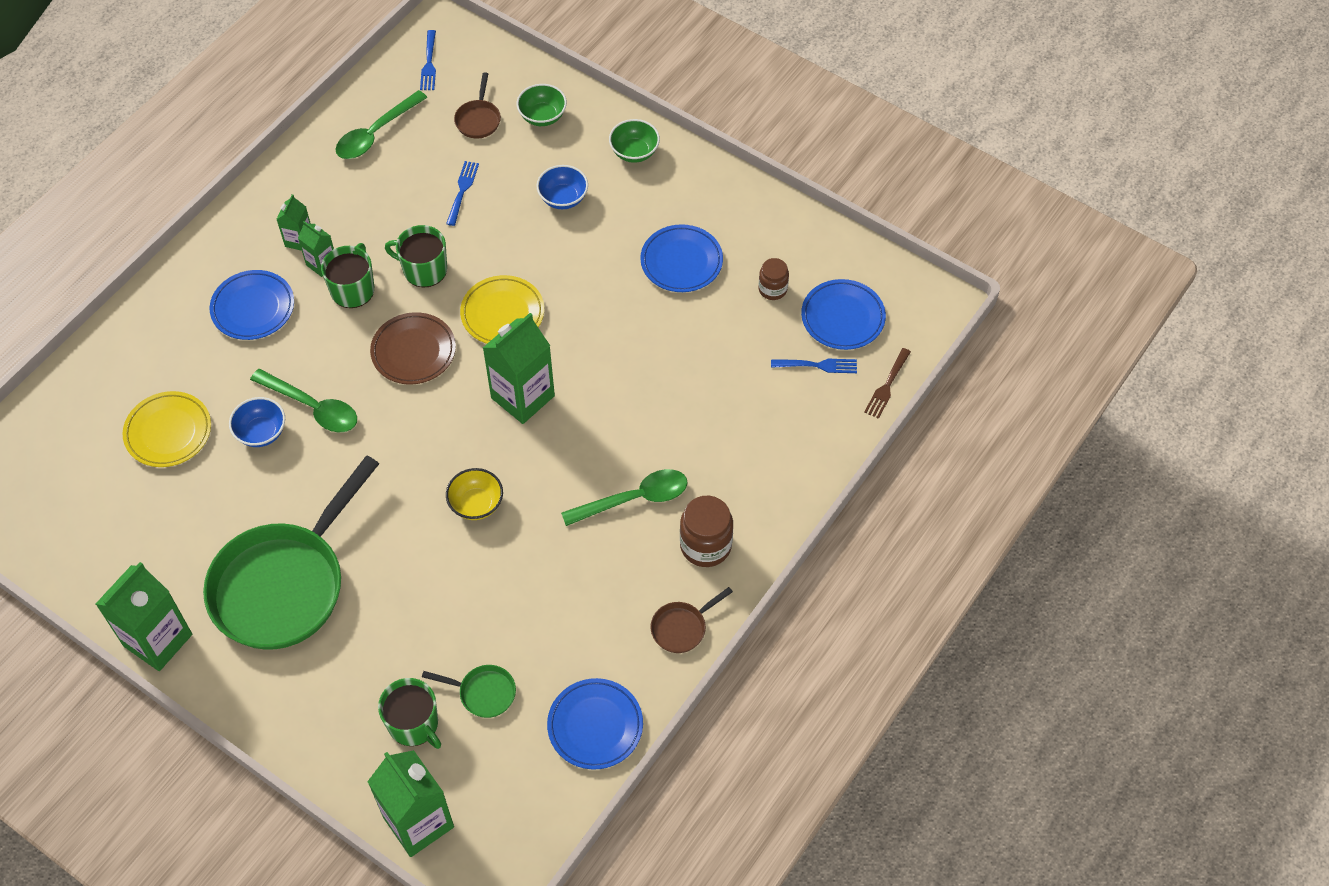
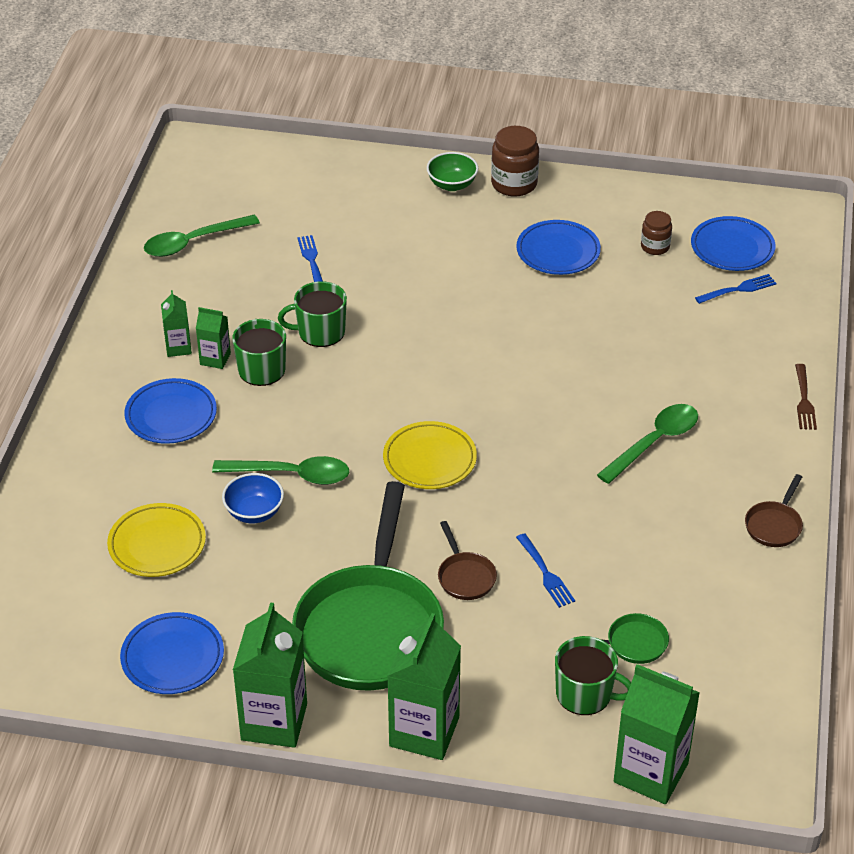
camera: 25 degrees left, 15 degrees down
green spoon [336,90,428,159] -> green spoon turned 45 degrees clockwise [144,215,260,257]
brown plate [370,312,456,384] -> none
blue fork [420,30,436,90] -> blue fork moved to [516,533,575,608]
yellow bowl [446,468,503,520] -> none
brown pan [454,73,501,138] -> brown pan moved to [438,521,497,600]
yellow plate [460,275,544,344] -> yellow plate moved to [383,421,477,489]
green carton [483,313,555,424] -> green carton moved to [387,613,461,760]
green bowl [516,84,567,126] -> none
blue bowl [536,165,588,209] -> none
blue plate [547,678,643,770] -> blue plate moved to [120,612,224,694]
brown jar [680,496,733,567] -> brown jar moved to [491,126,539,197]
brown fork [864,348,911,419] -> brown fork moved to [795,364,817,430]

